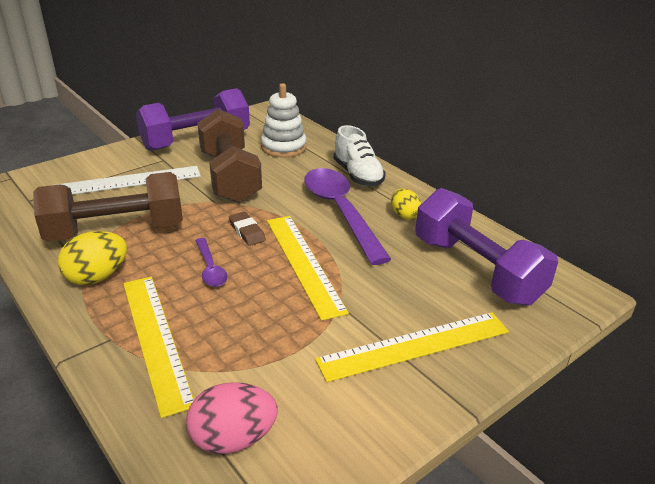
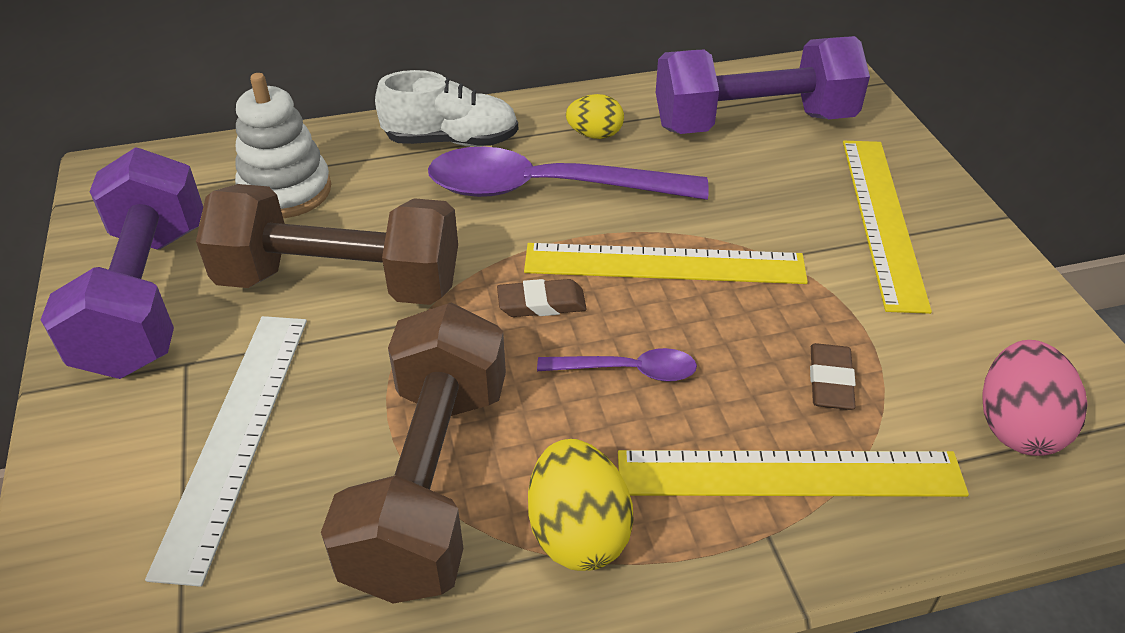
camera: 65 degrees left, 10 degrees up
none -> brown eraser [810,343,856,410]

